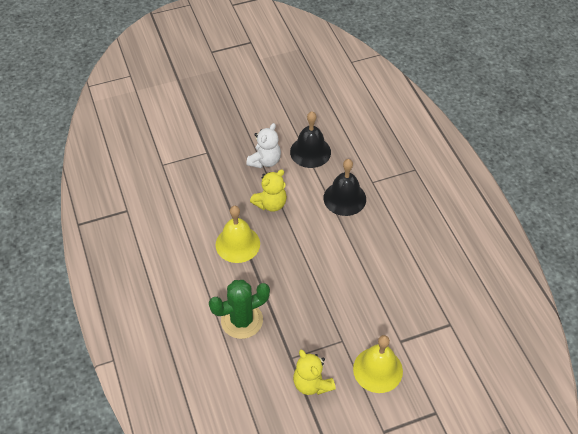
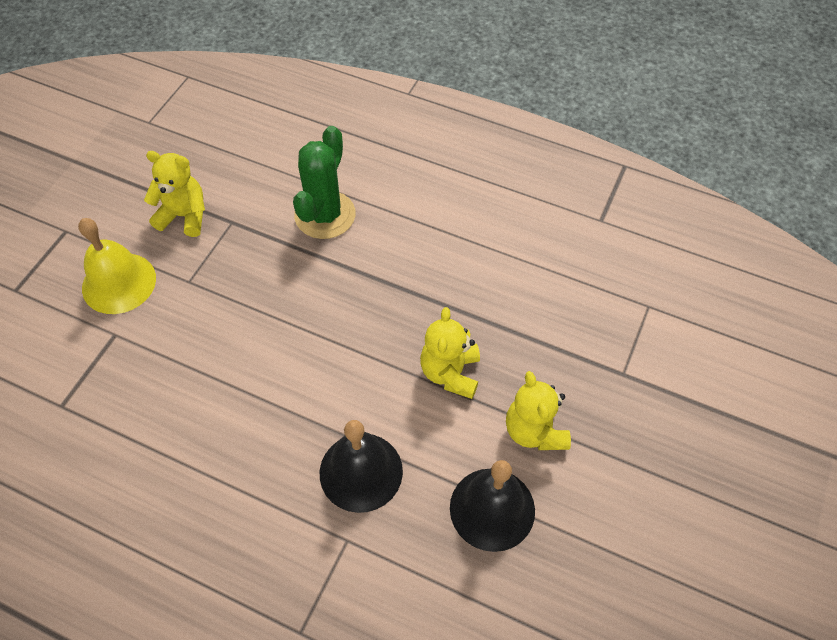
camera: 135 degrees right, 5 degrees up
yellow bell [215,206,260,263] -> none
white teddy bear [246,123,281,168] -> yellow teddy bear [506,371,571,450]

